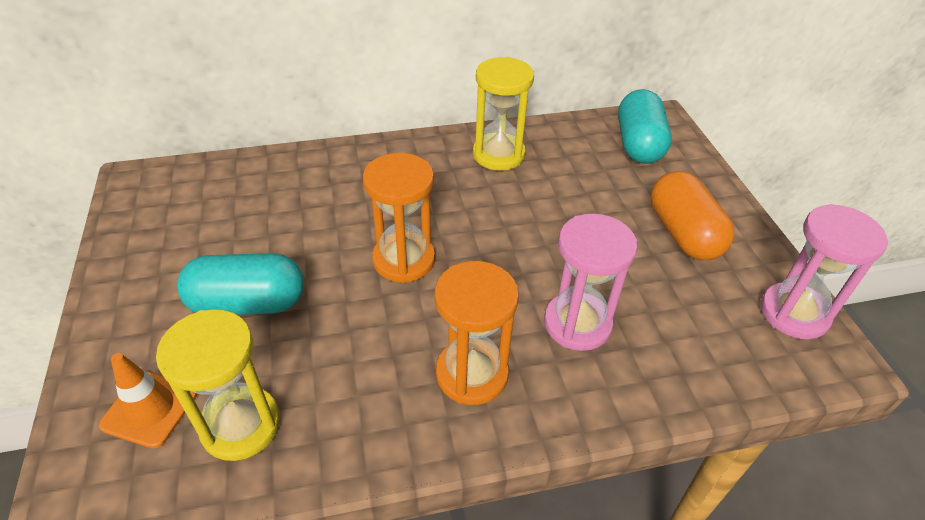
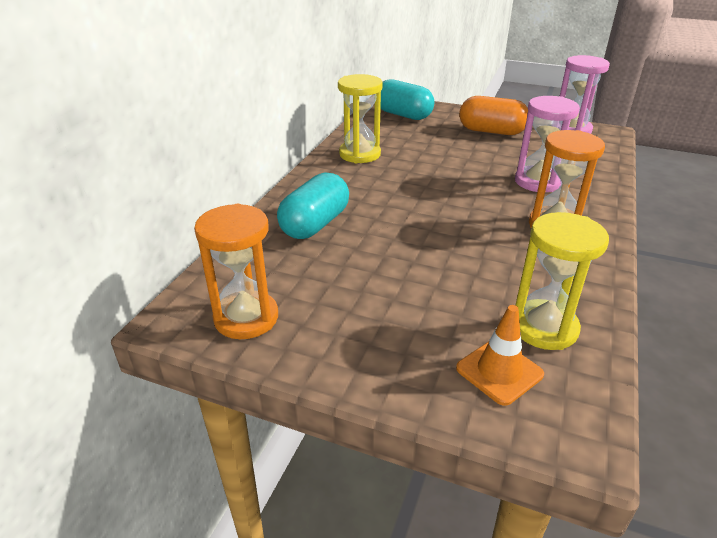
camera: 55 degrees left, 10 degrees down
turquoise capsule [177,253,304,315] -> turquoise capsule moved to [277,172,349,239]
orange hourglass [363,153,435,283] -> orange hourglass moved to [194,204,278,339]

